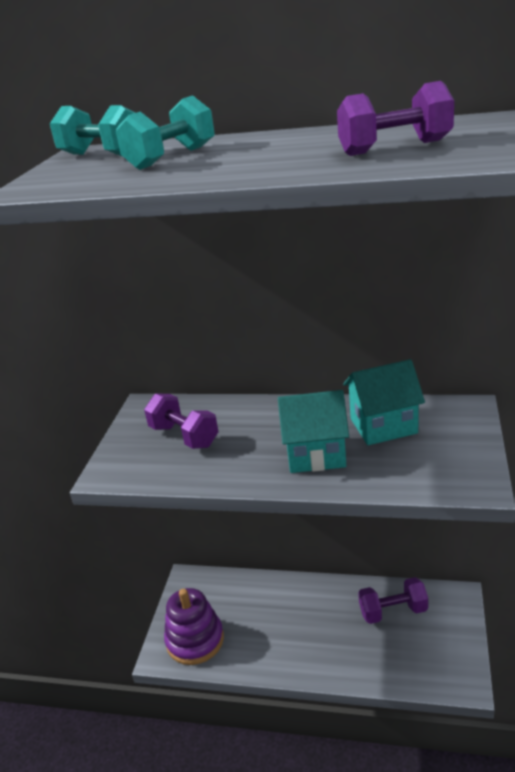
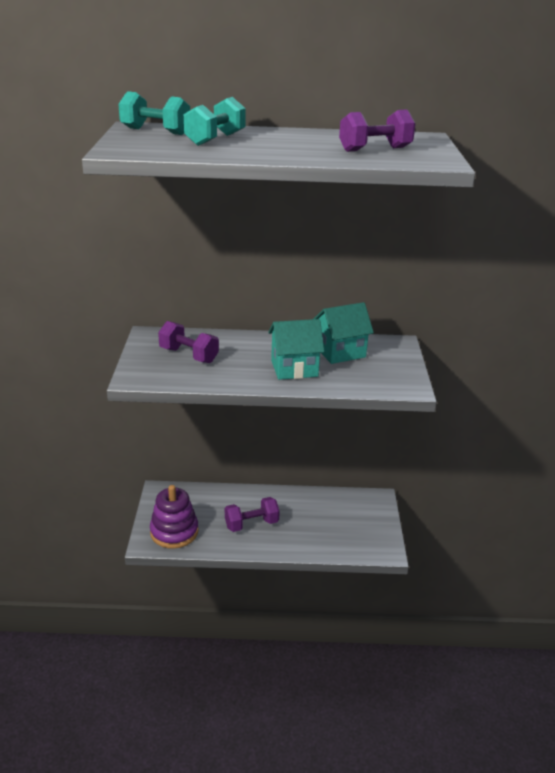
camera: 15 degrees left, 0 degrees up
purple dumbbell [358,577,428,624] -> purple dumbbell moved to [225,497,280,532]

